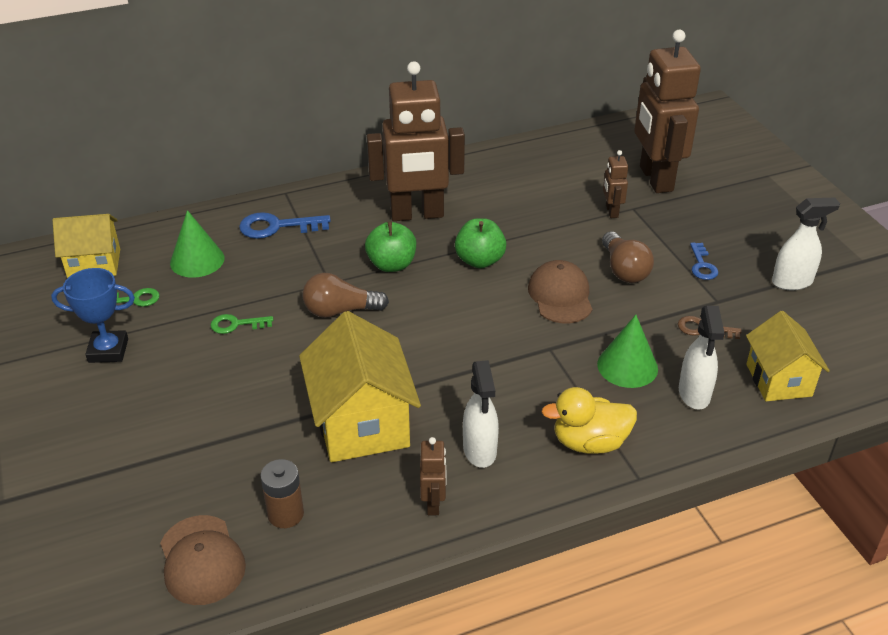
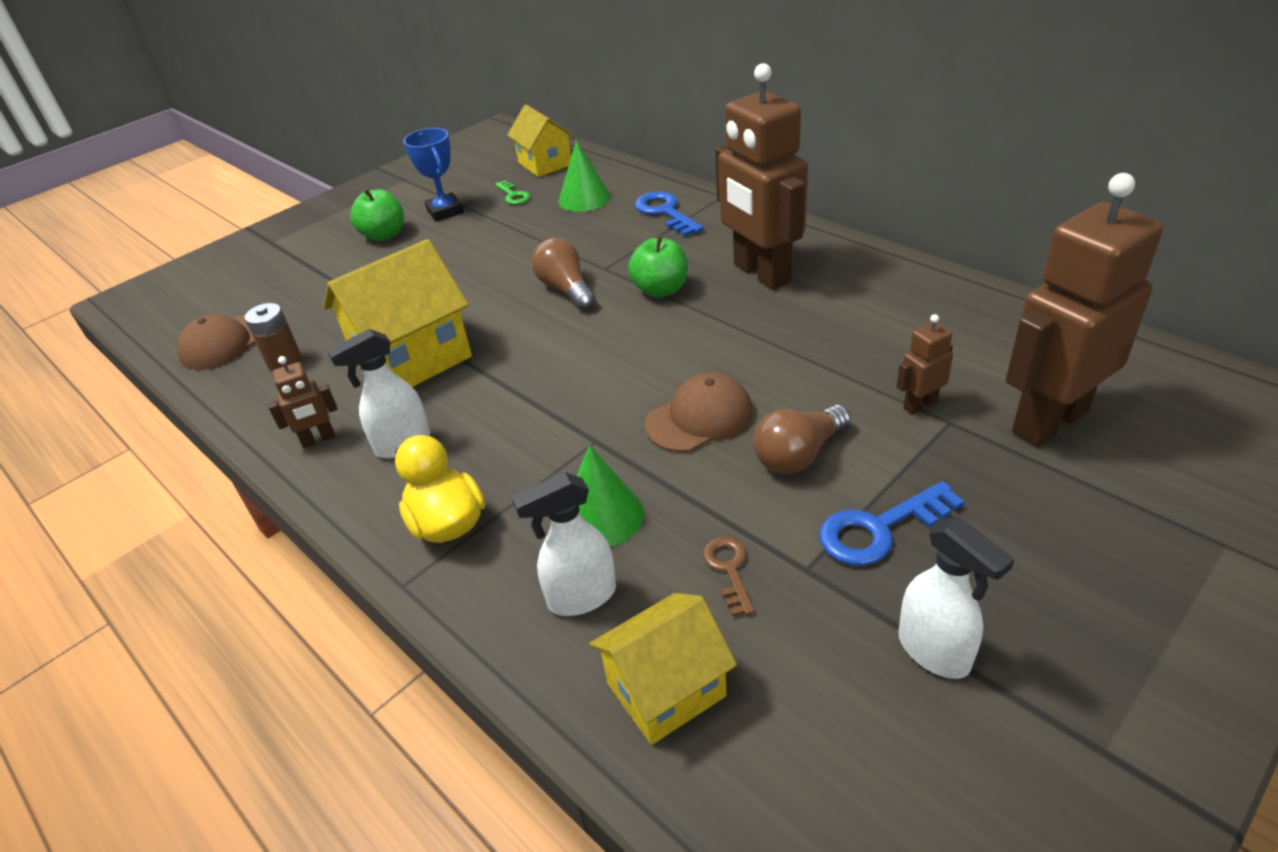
camera: 70 degrees right, 0 degrees up
green key [210,314,273,334] -> none
green apple [455,218,506,268] -> green apple moved to [350,188,404,241]
blue key [690,242,718,280] -> blue key [819,481,964,566], size x1.63

